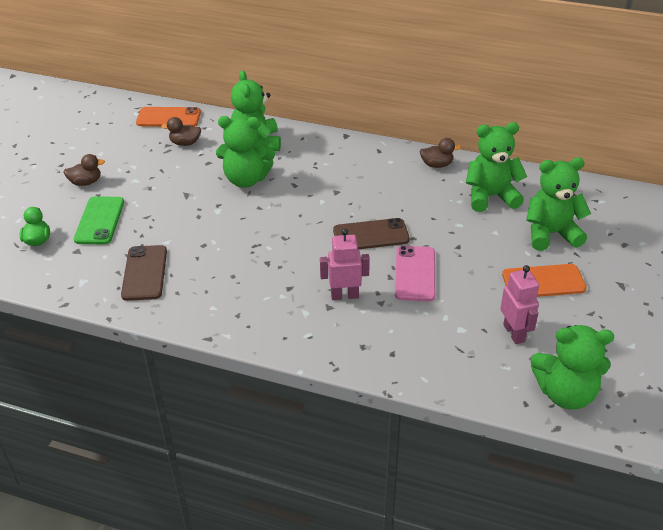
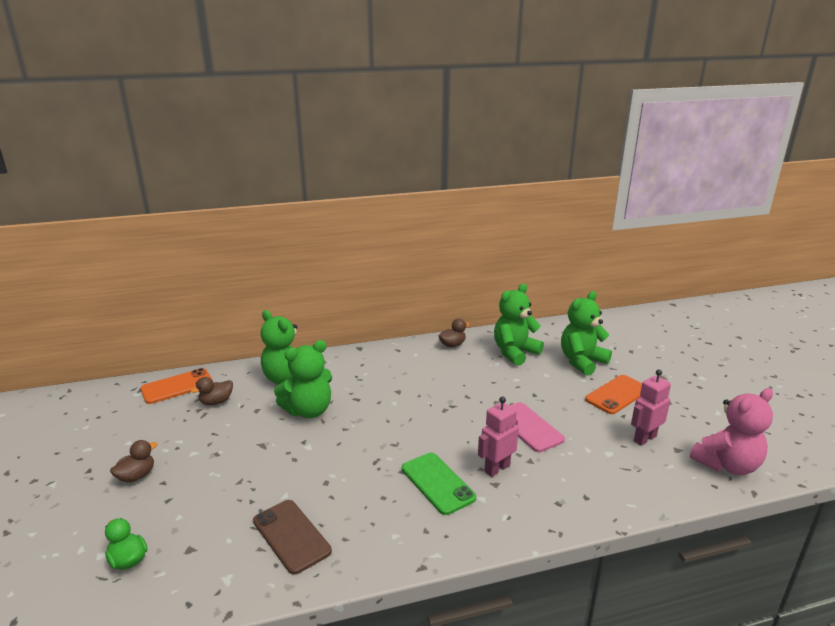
camera: 35 degrees left, 15 degrees down
green phone [74,196,124,244] -> green phone moved to [402,453,476,515]
brown phone [333,218,410,249] -> none
pink robot [500,265,539,344] -> pink robot turned 75 degrees counterclockwise [631,370,671,446]
green teddy bear [531,325,614,410] -> pink teddy bear [690,388,773,475]

